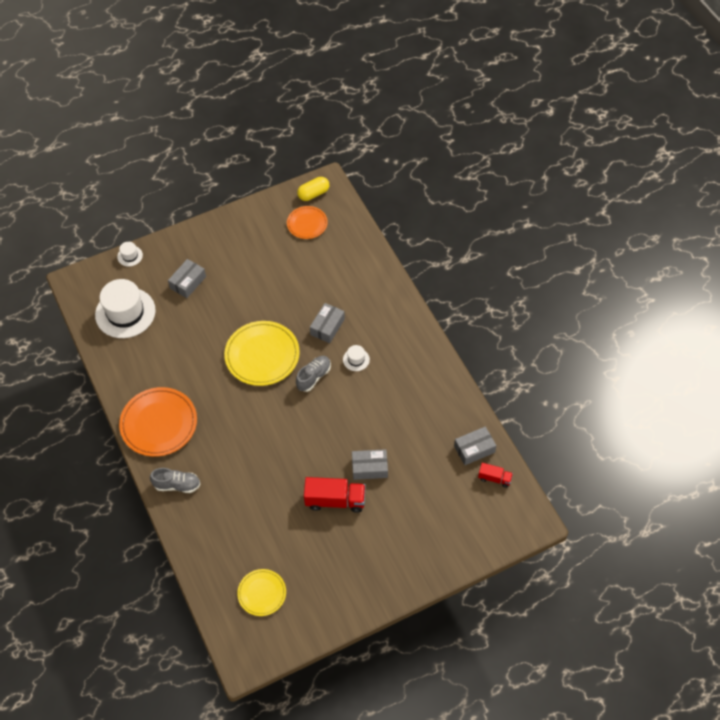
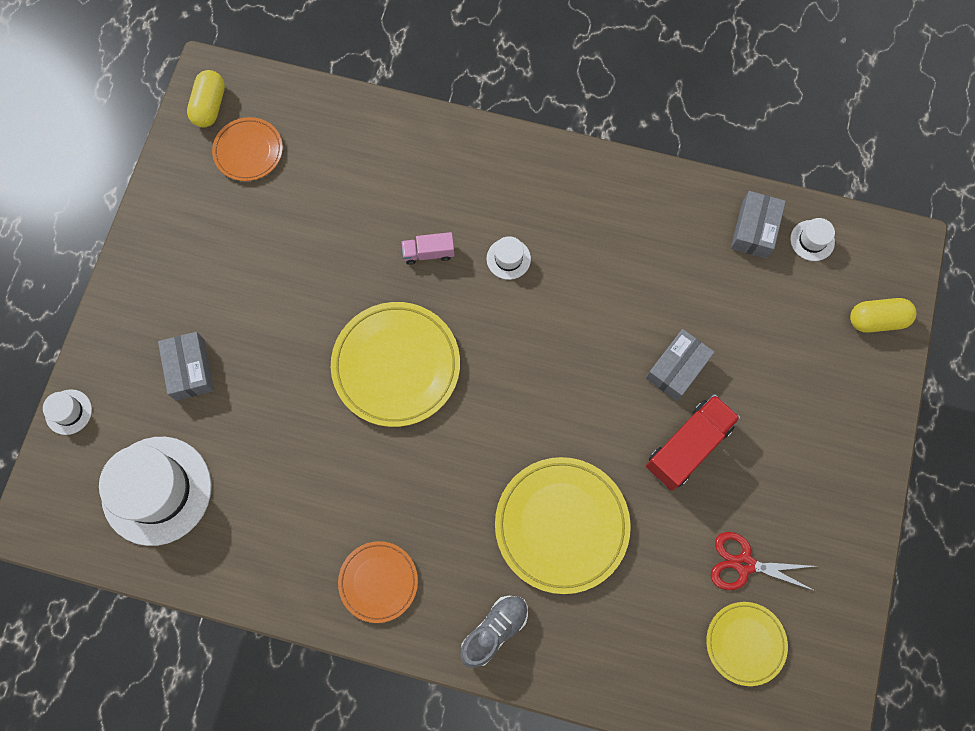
camera: 50 degrees left, 15 degrees up
orange plate [119,387,197,457] -> orange plate [338,541,418,623], size x0.58
grey shoe [296,356,331,392] -> none
grey box [310,303,345,343] -> pink truck [401,232,455,265]
red truck [478,463,513,488] -> white hat [790,218,835,261]
none -> yellow plate [495,457,631,594]
none -> red scissors [711,532,815,591]
none -> yellow capsule [850,298,916,333]

